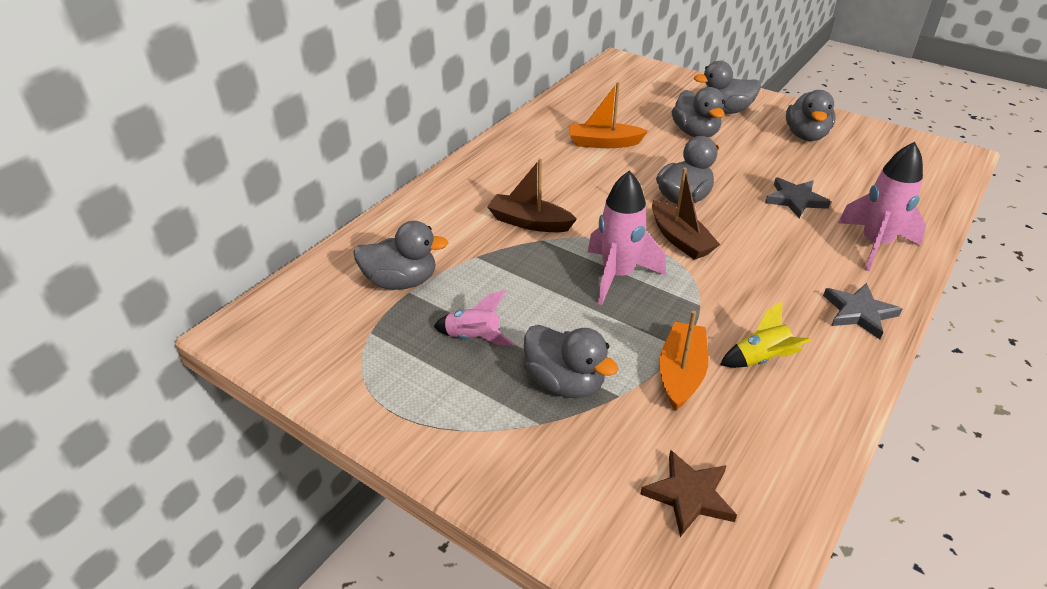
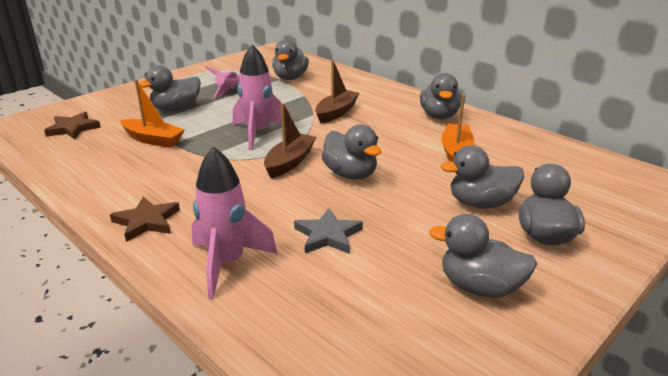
camera: 100 degrees right, 10 degrees down
brown boat [652,168,720,260] -> brown boat turned 135 degrees clockwise [264,103,316,178]
yellow rocket [720,301,811,368] -> none
grey star [823,283,902,339] -> brown star [110,197,180,242]
none -> grey duck [420,73,462,119]

